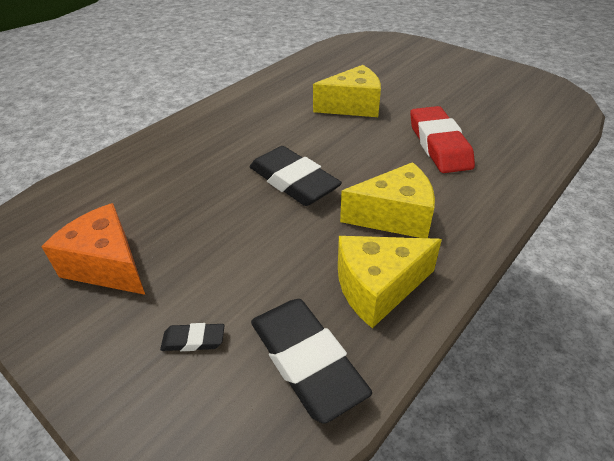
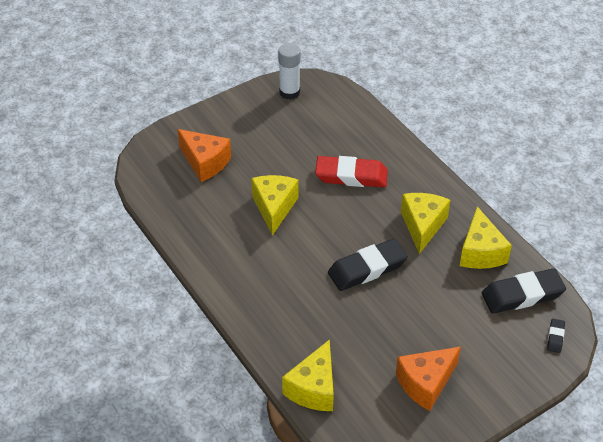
camera: 75 degrees left, 5 degrees up
black eraser [160,323,225,351] -> black eraser moved to [547,319,565,353]
none -> orange cheese [177,129,231,182]
none -> white glue stick [278,43,301,100]
none -> yellow cheese [282,339,334,411]

